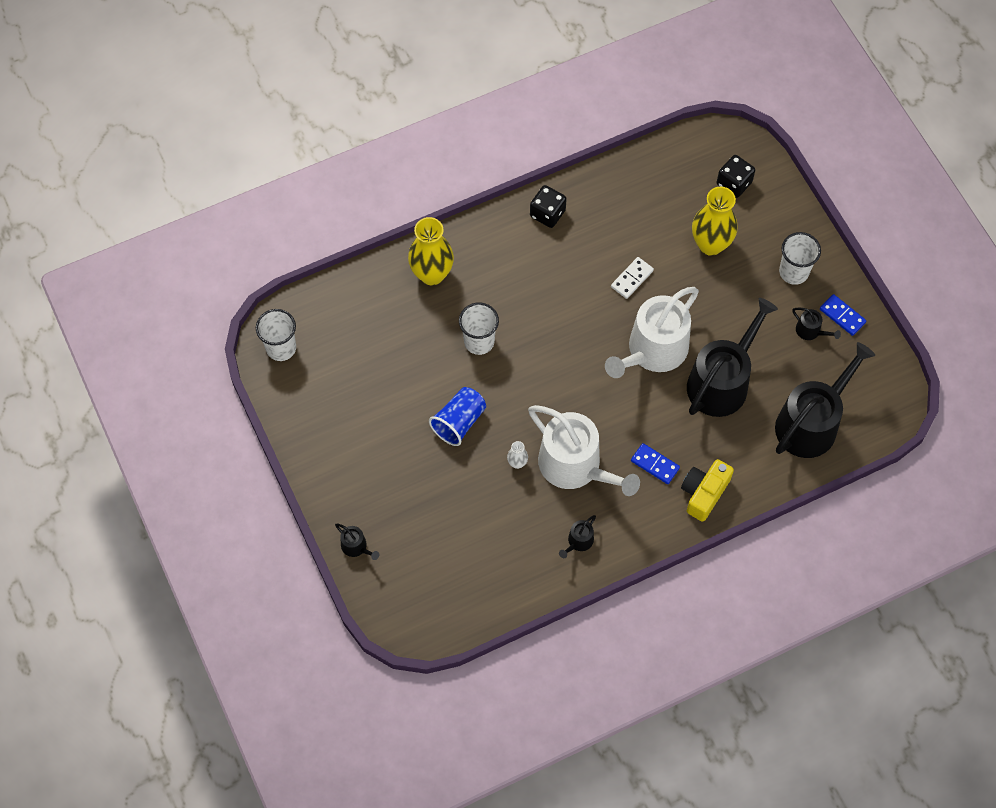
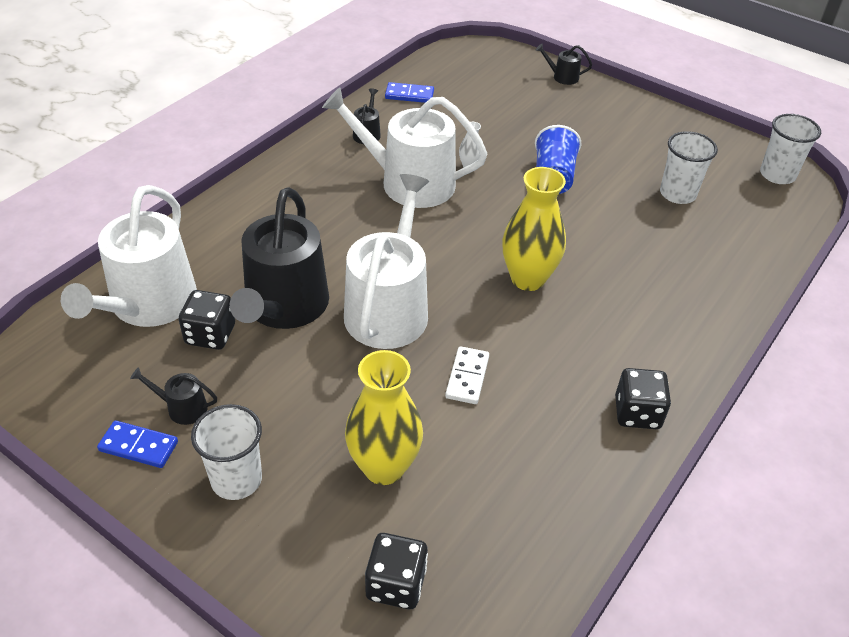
camera: 150 degrees right, 20 degrees down
yellow vase [408,217,454,286] -> yellow vase moved to [502,167,566,291]
white cup [459,302,499,355] -> white cup moved to [660,131,718,204]
blue domino [631,443,680,484] -> blue domino moved to [385,82,434,103]
yellow camera [681,459,734,522] -> none
black watering can [775,342,875,458] -> white watering can [61,185,197,327]
none -> black dice [178,290,235,350]

